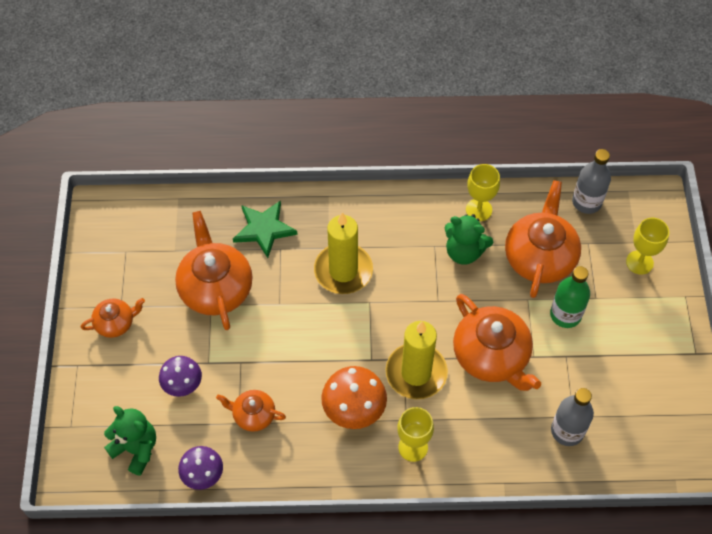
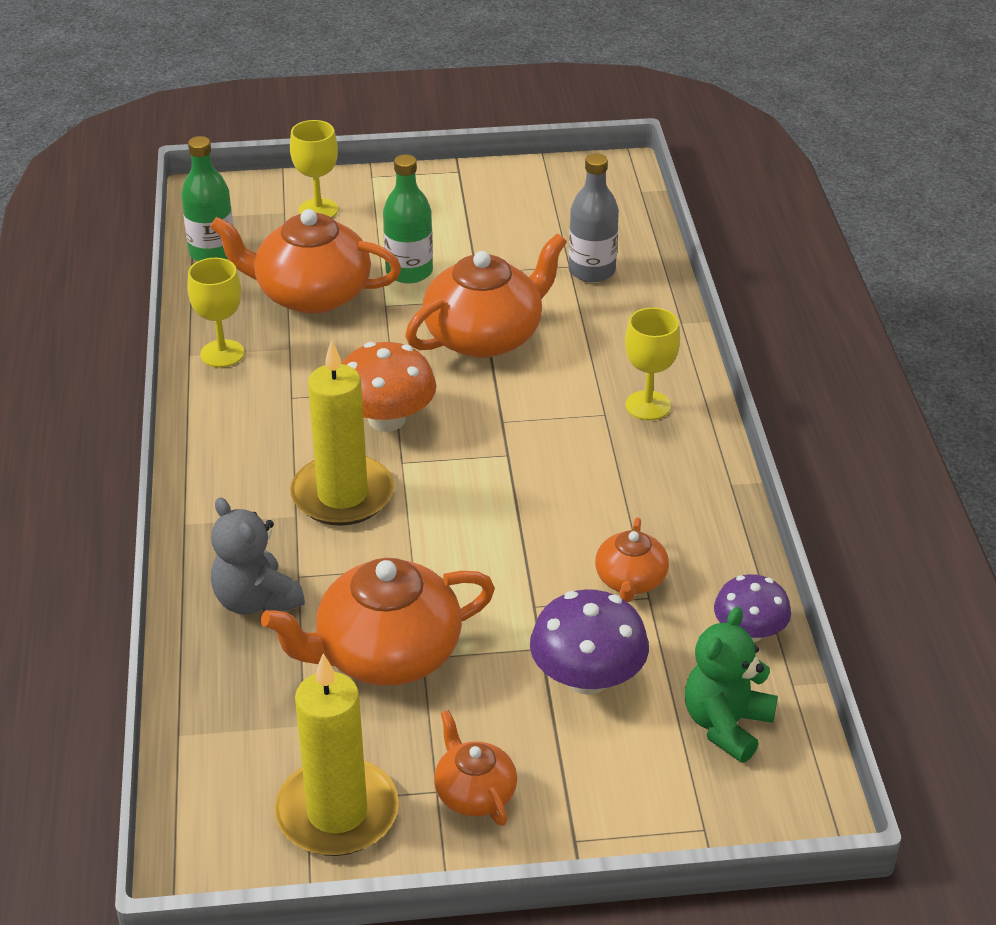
camera: 95 degrees left, 20 degrees down
purple mushroom [159,356,202,397] -> purple mushroom [530,589,649,695], size x1.50
green star [233,200,298,258] -> grey teddy bear [211,498,305,615]
orange mushroom [321,366,387,429] -> orange mushroom moved to [342,342,436,432]
yellow candle [385,321,448,399] -> yellow candle moved to [274,653,399,856]
green teddy bear [445,214,493,265] -> none
grey bottle [572,149,611,214] -> green bottle [181,136,234,261]

